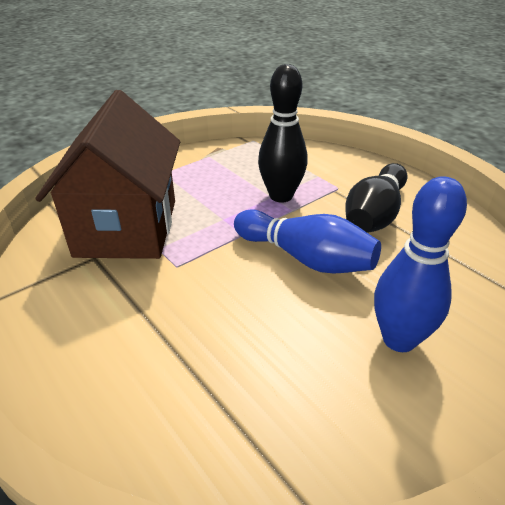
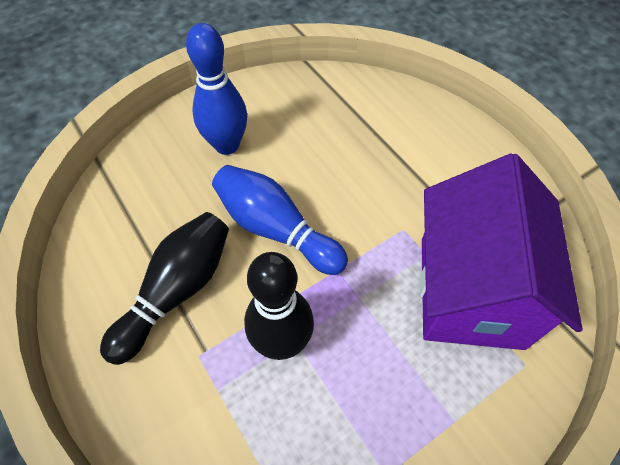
camera: 175 degrees left, 20 degrees up
brown house [35,90,180,259] -> purple house [420,154,583,350]

